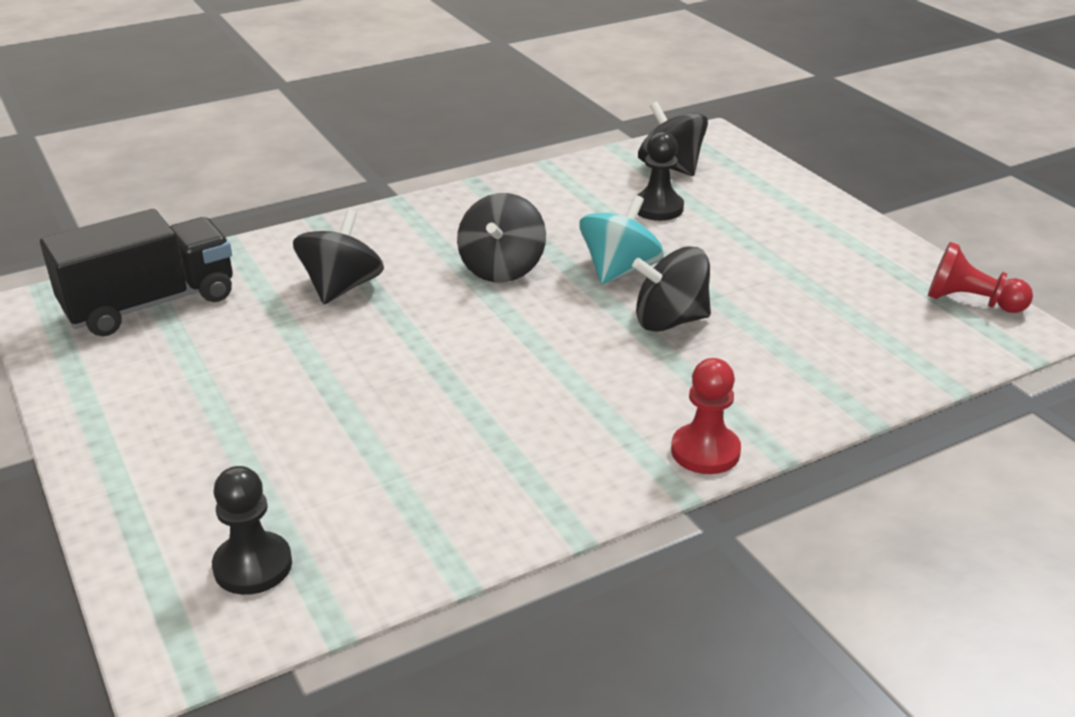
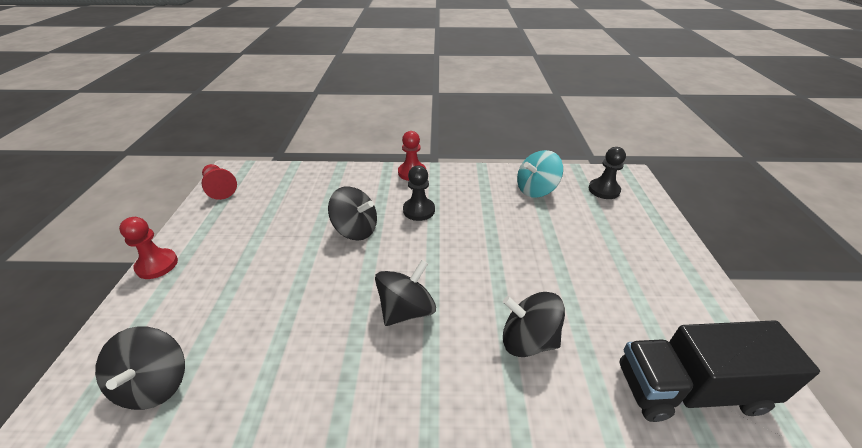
camera: 150 degrees left, 5 degrees up
black spinning top [293,210,384,304] -> black spinning top turned 60 degrees clockwise [503,292,565,357]
turquoise spinning top [579,195,664,284] -> turquoise spinning top moved to [517,150,563,198]
black pawn [637,132,684,221] -> black pawn moved to [403,166,435,221]
none -> red pawn [119,217,178,279]

